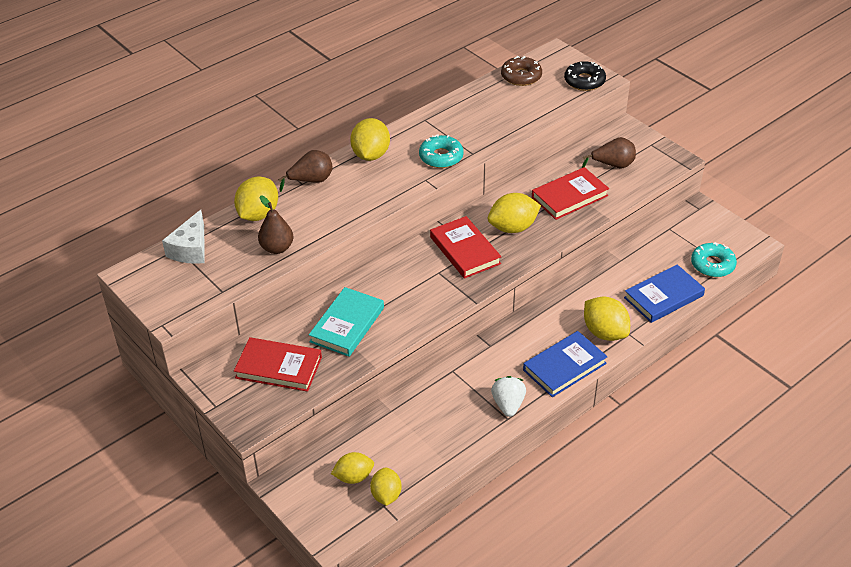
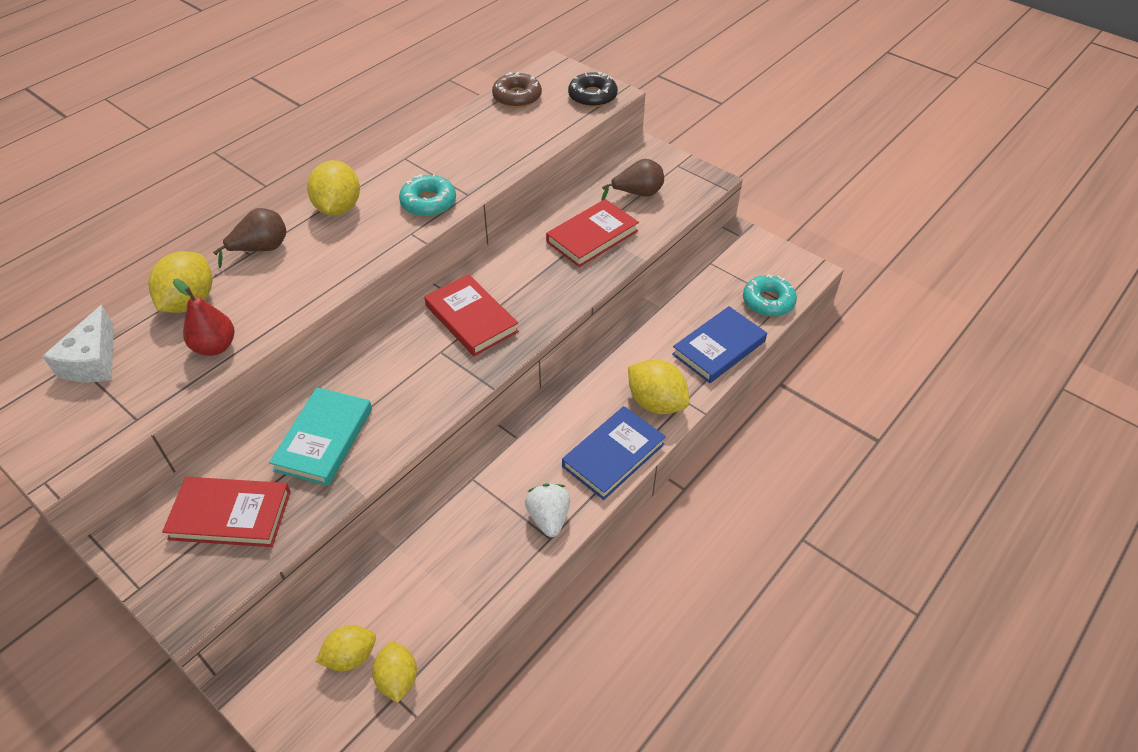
camera: 10 degrees left, 5 degrees up
brown pear [258,195,294,254] -> red pear [173,279,234,356]
yellow lemon [488,193,541,233] -> none

